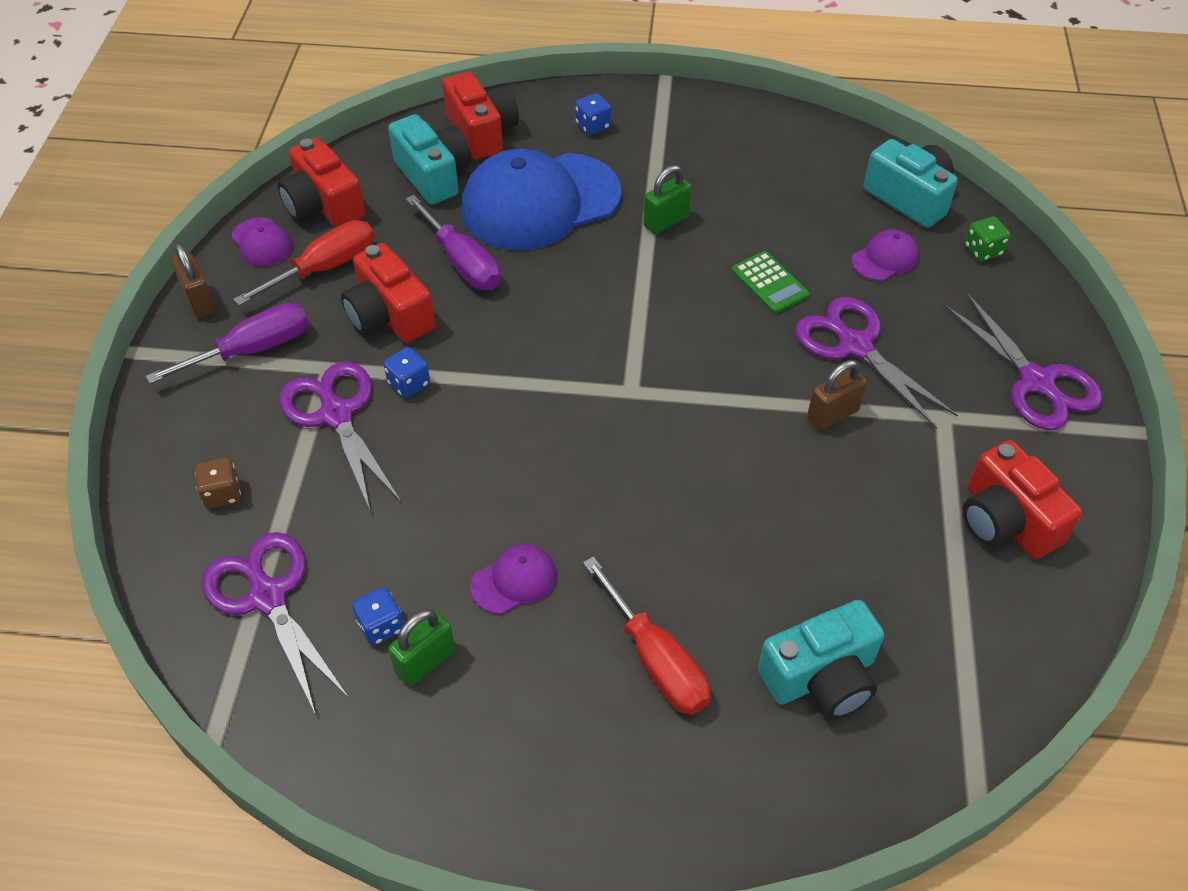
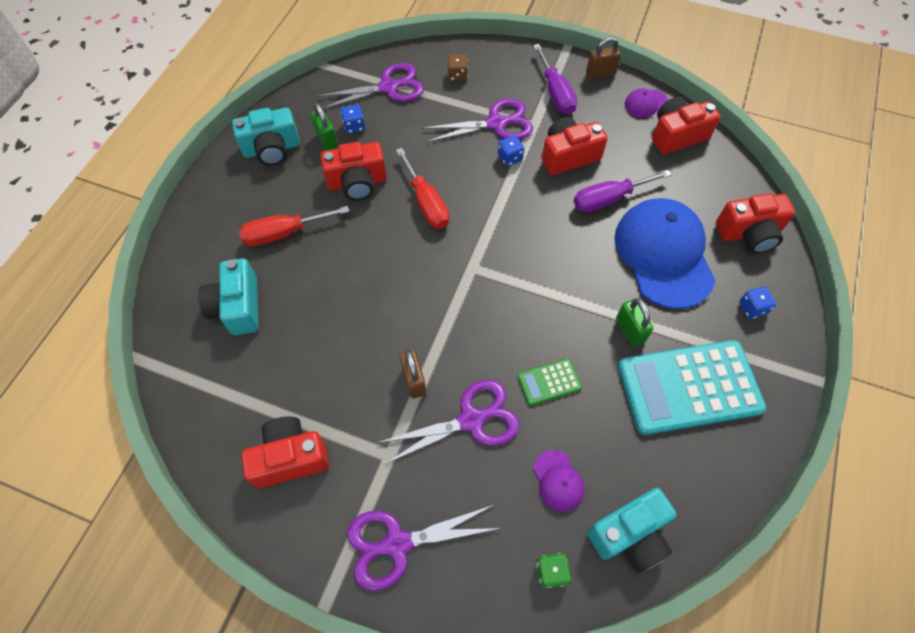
camera: 105 degrees right, 10 degrees up
red screwdriver [233,220,374,306] -> red screwdriver moved to [396,148,449,229]
turquoise camera [388,114,471,205] -> turquoise camera moved to [232,108,300,166]
purple cap [470,544,557,614] -> red camera [320,142,387,201]
none -> turquoise calculator [618,340,766,435]

